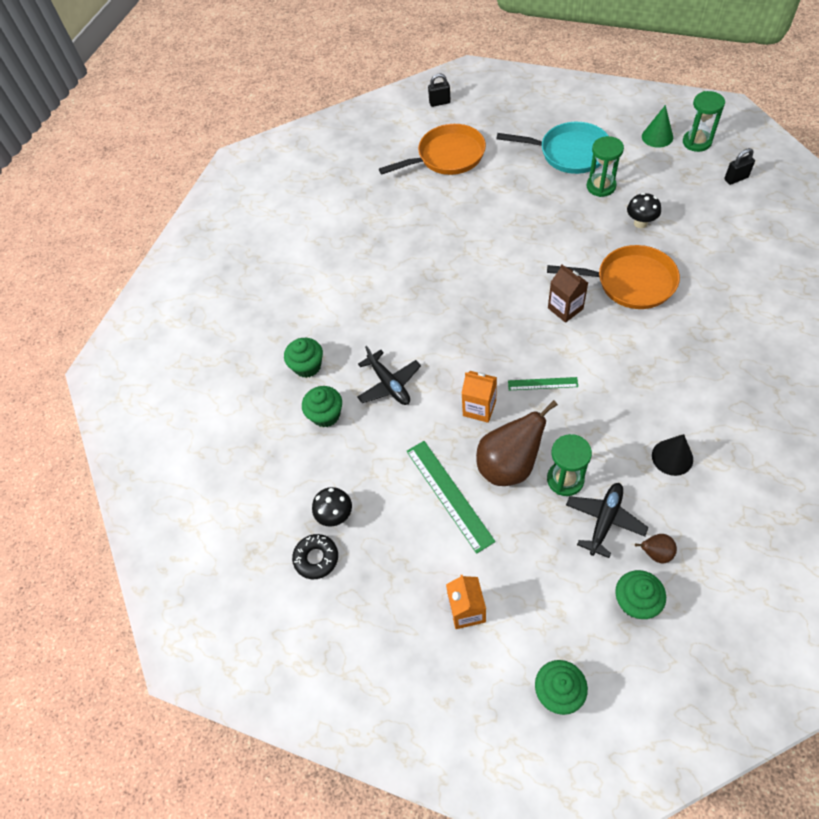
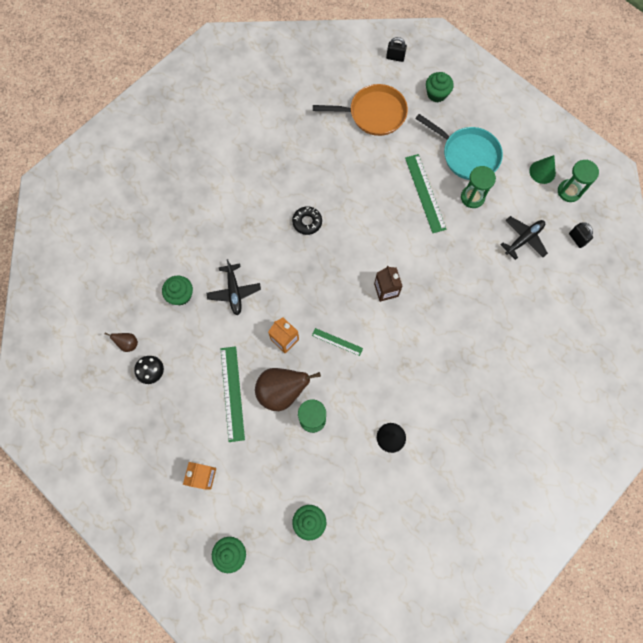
camera: 15 degrees right, 15 degrees up
green cupcake [284,338,323,378] -> green cupcake moved to [426,72,454,102]
black donut [292,534,338,579] -> black donut moved to [292,206,322,235]
orange pan [547,245,680,309] -> none
black plane [566,483,648,558] -> black plane moved to [500,216,548,260]
black mushroom [627,193,661,228] -> none
brown pear [635,534,677,563] -> brown pear moved to [105,332,138,352]
black padlock [724,148,755,185] -> black padlock turned 60 degrees clockwise [569,222,593,248]
none -> green ruler [405,154,447,233]

